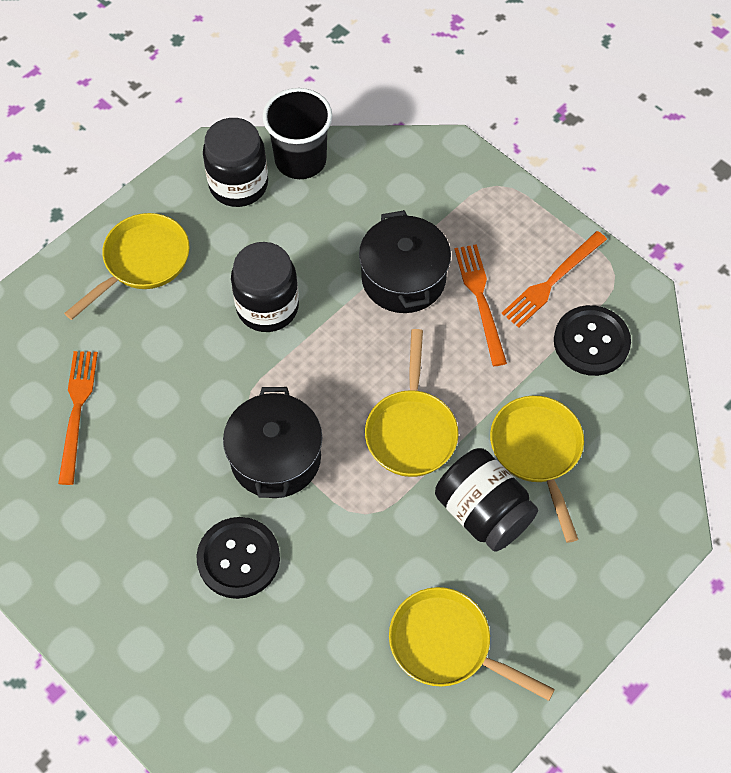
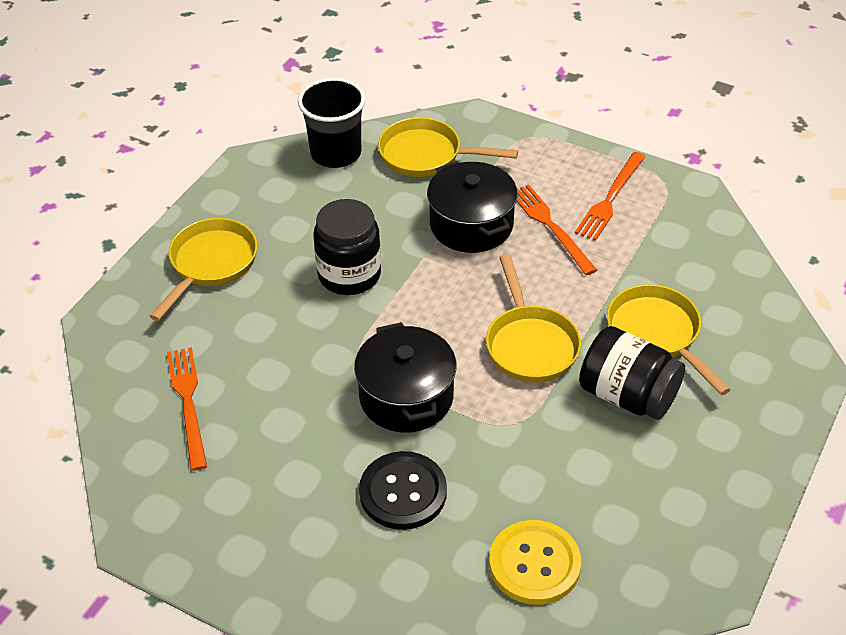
camera: 15 degrees left, 15 degrees down
black jar [203,118,268,207] -> none
yellow pan [389,587,555,701] -> yellow pan moved to [378,117,518,177]
black button [554,305,631,376] -> none
none -> yellow button [489,520,581,605]

